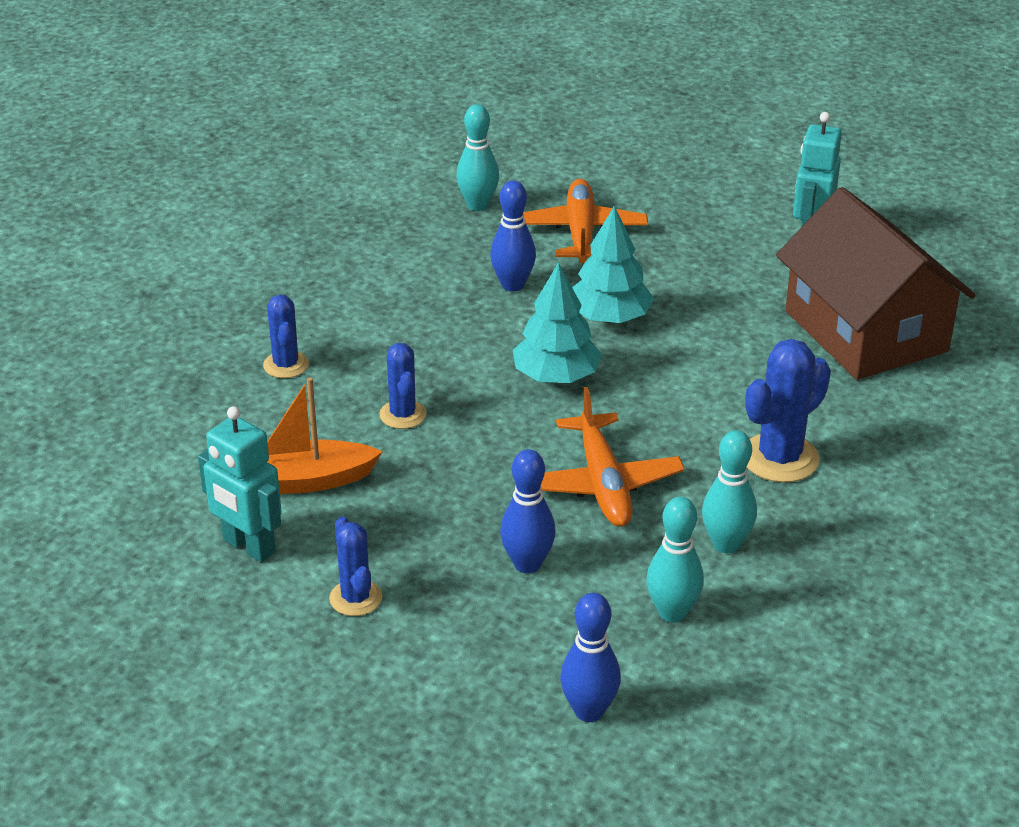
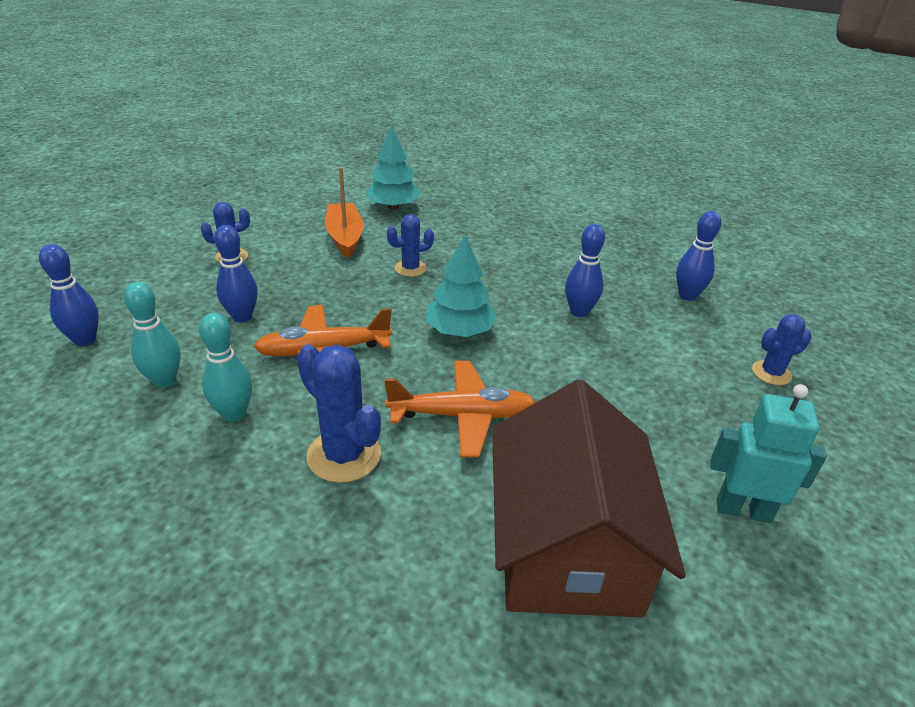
camera: 85 degrees right, 0 degrees up
turquoise robot [198,406,282,562] -> none
blue cactus [263,295,309,378] -> blue cactus moved to [752,314,812,385]
turquoise bowling pin [456,104,499,211] -> blue bowling pin [676,211,721,301]
orange plane [523,179,648,263] -> orange plane moved to [385,361,536,457]
turquoise tree [572,206,654,323] -> turquoise tree moved to [365,125,420,210]
brown house [776,187,975,380] -> brown house turned 60 degrees counterclockwise [492,380,686,617]

